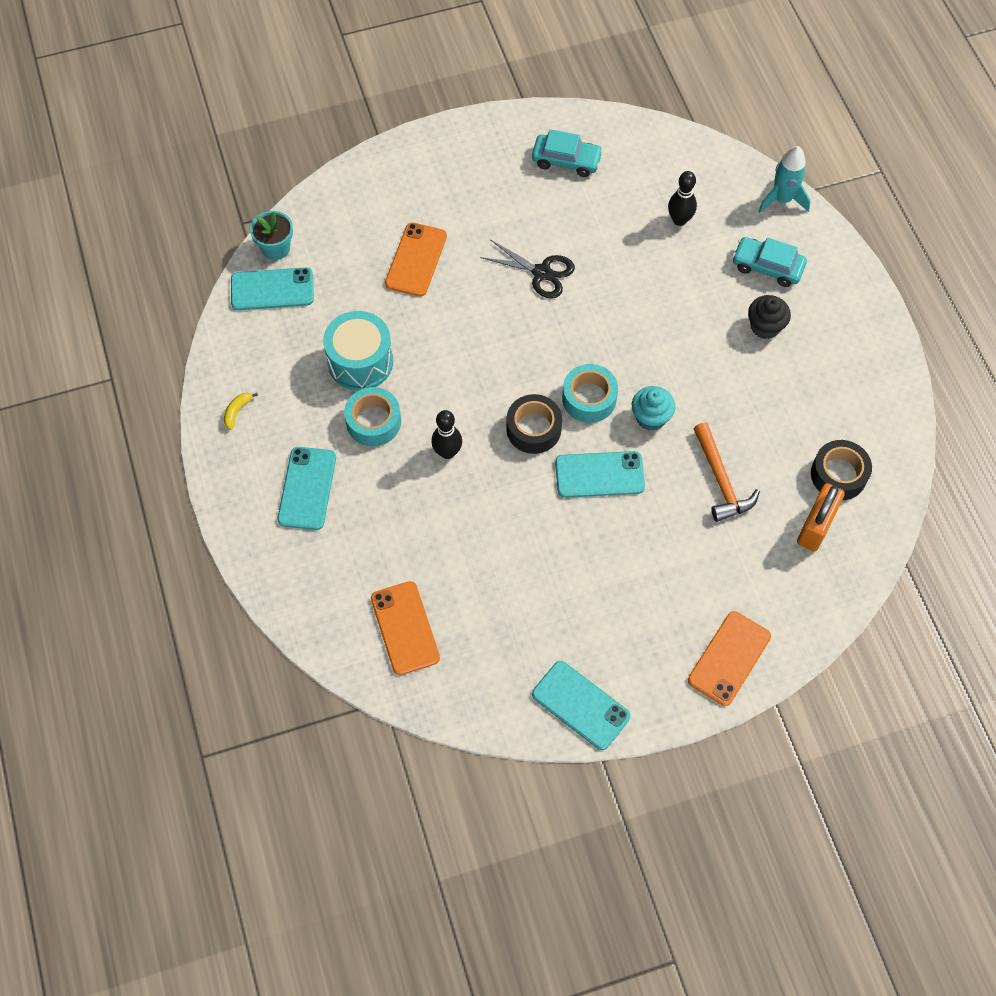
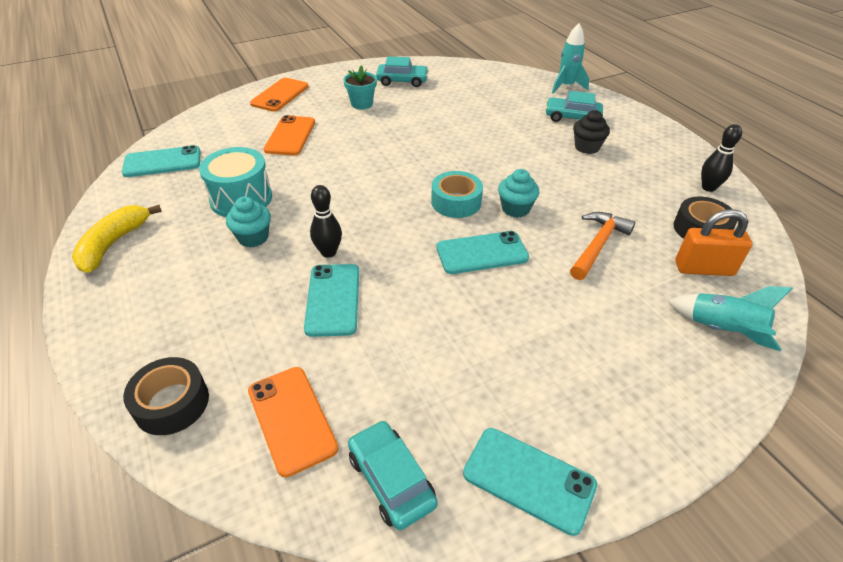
camera: 10 degrees left, 20 degrees down
yellow banana [224,393,258,430] -> yellow banana [72,205,162,273], size x2.16
turquoise flower pot [250,211,293,260] -> turquoise flower pot moved to [343,65,377,109]
turquoise phone [277,447,336,530] -> turquoise phone moved to [304,264,359,337]
turquoise tape [344,387,401,446] -> turquoise cupcake [226,196,271,247]
black scissors [480,240,575,299] -> none
black tape [506,394,562,454] -> black tape moved to [123,357,209,435]
black bowling pin [668,171,697,226] -> black bowling pin moved to [701,124,742,192]
orange phone [688,611,771,706] -> orange phone moved to [250,78,308,112]
orange hammer [693,422,760,522] -> orange hammer turned 120 degrees counterclockwise [570,212,635,280]
orange padlock [797,483,845,551] -> orange padlock turned 75 degrees clockwise [675,209,752,276]
none -> turquoise car [348,420,438,530]
none -> turquoise rocket [668,286,793,351]

